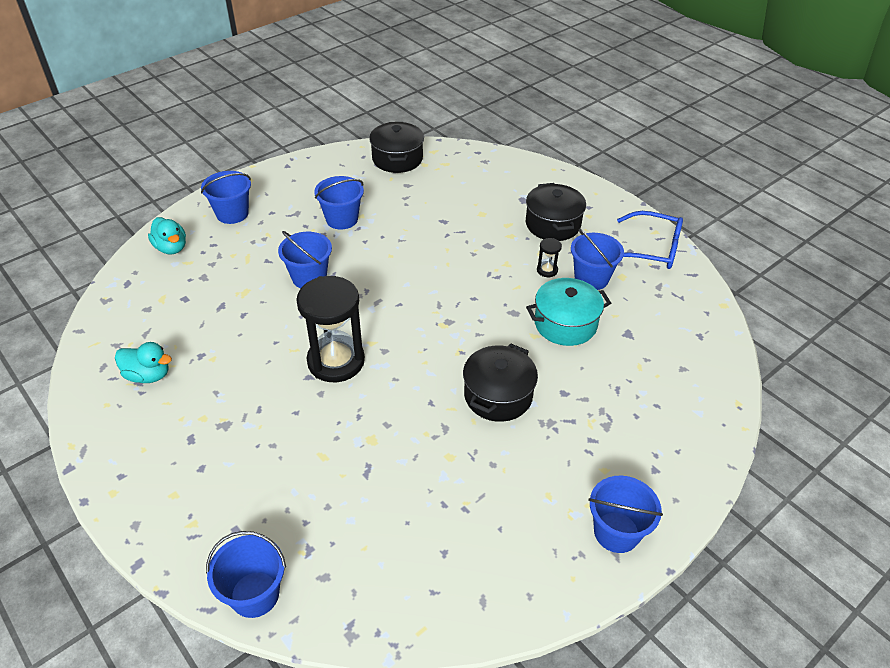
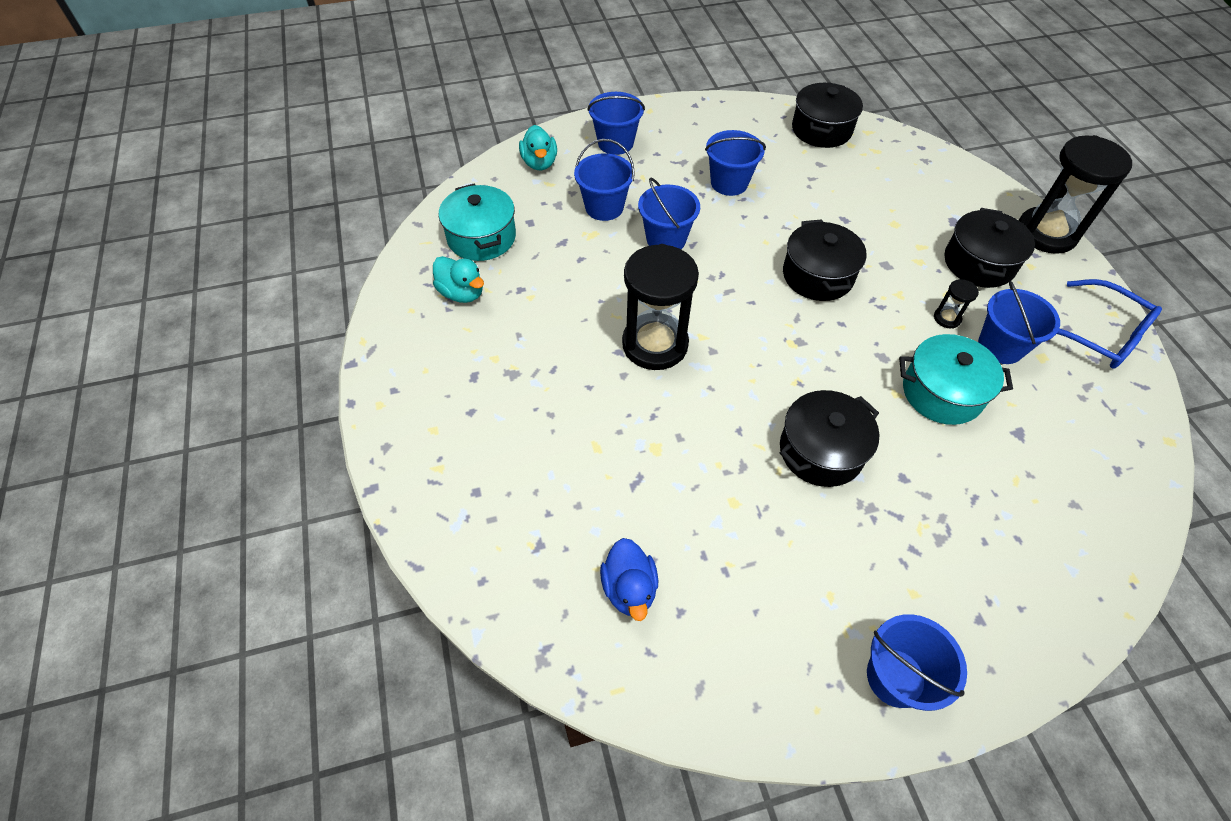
camera: 25 degrees right, 10 degrees up
blue bucket [206,531,286,618] -> blue bucket moved to [574,139,635,221]
none -> turquoise pot [439,184,516,261]
none -> blue duck [600,538,658,621]
none -> black pot [783,219,867,301]
none -> black hourglass [1018,135,1132,254]

